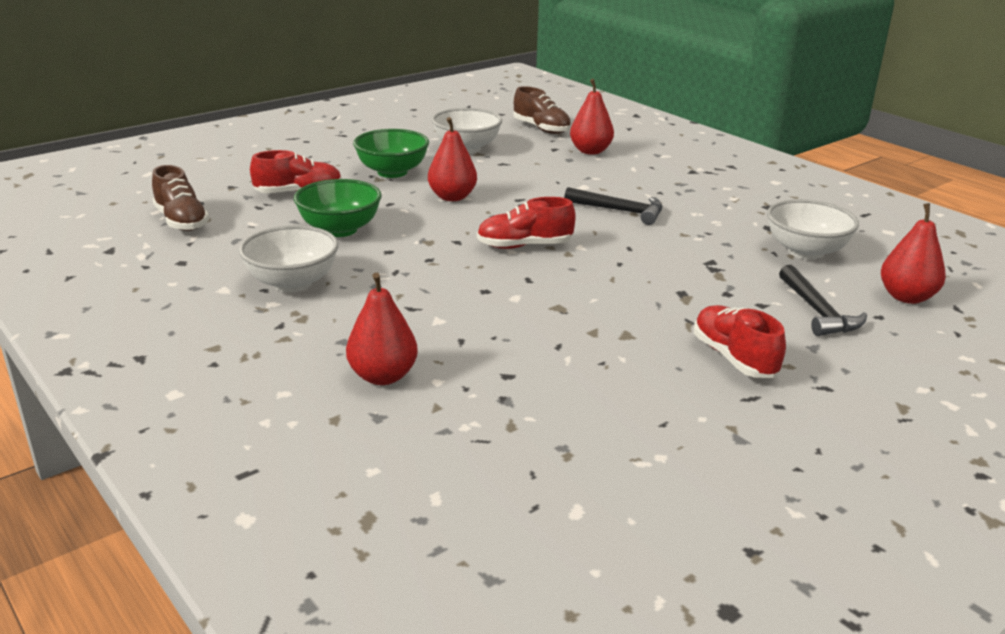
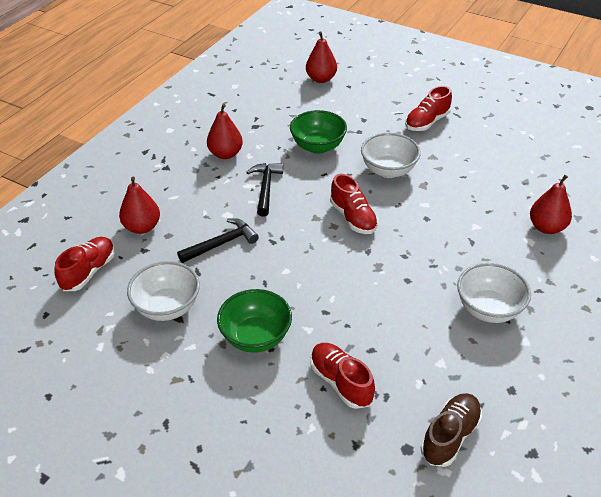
camera: 110 degrees left, 15 degrees up
green bowl [294,179,382,237] -> green bowl moved to [290,110,347,154]
red pear [428,117,477,201] -> red pear moved to [207,104,243,159]
brown shoe [513,86,571,134] -> red shoe [54,237,115,291]
white bowl [767,199,859,260] -> white bowl moved to [361,133,421,178]
black hammer [779,265,867,336] -> black hammer moved to [177,218,259,263]

